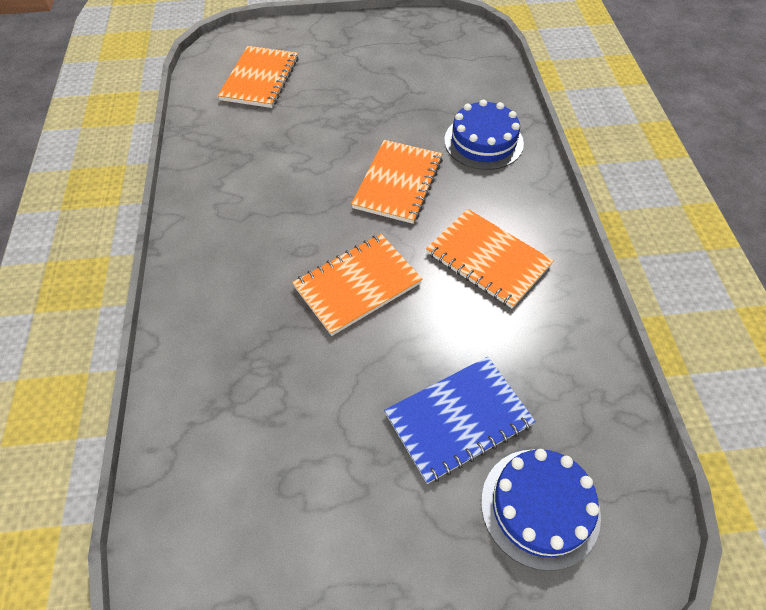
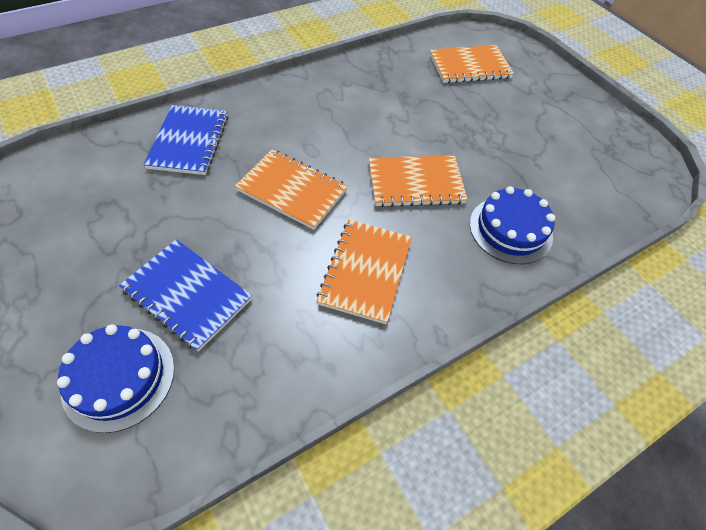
camera: 60 degrees right, 0 degrees up
none -> blue notebook [143,105,228,175]

